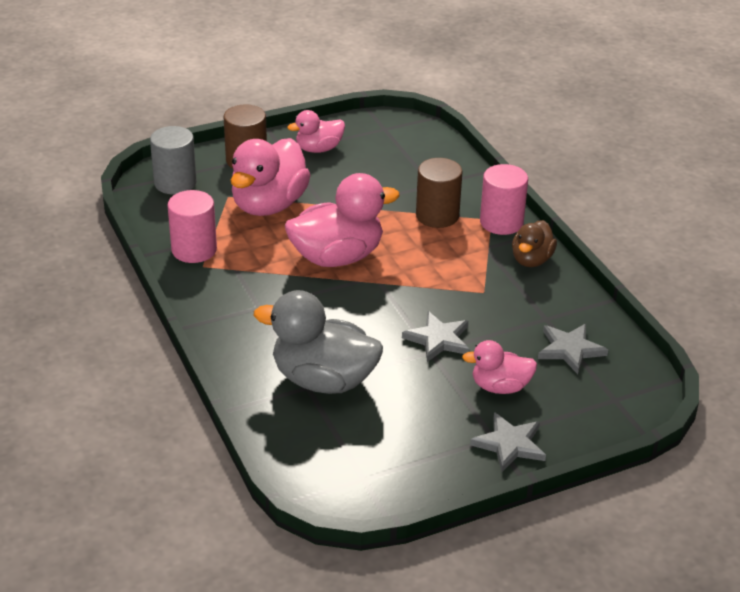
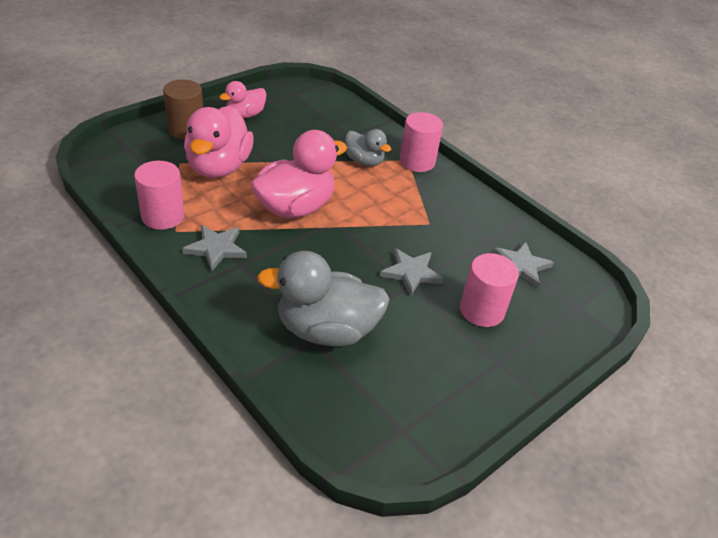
camera: 20 degrees left, 5 degrees up
grey cylinder [150,126,197,194] -> none
brown cylinder [416,158,463,228] -> grey duck [345,129,391,167]
pink duck [462,340,537,394] -> pink cylinder [460,253,519,327]
grey star [470,412,546,472] -> grey star moved to [182,225,247,272]
brown duck [512,220,557,267] -> none

